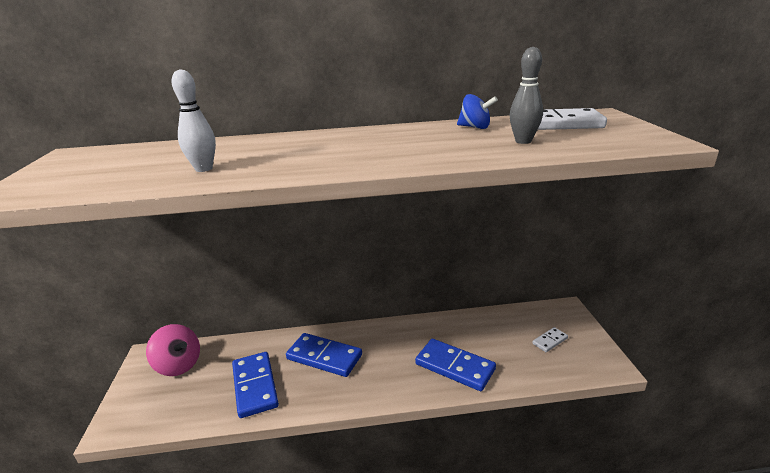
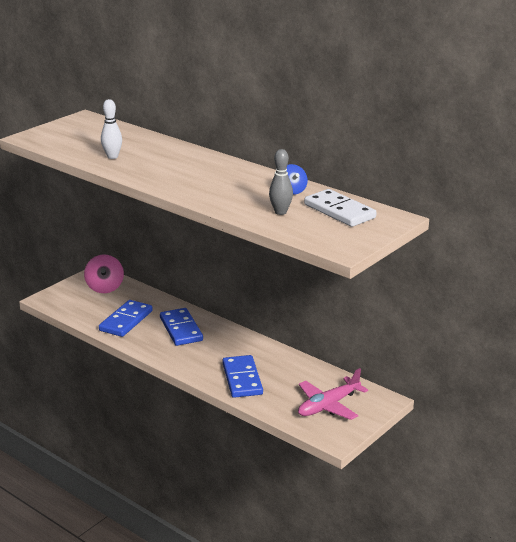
camera: 45 degrees right, 0 degrees up
white domino [532,327,568,352] -> pink plane [298,368,368,420]

